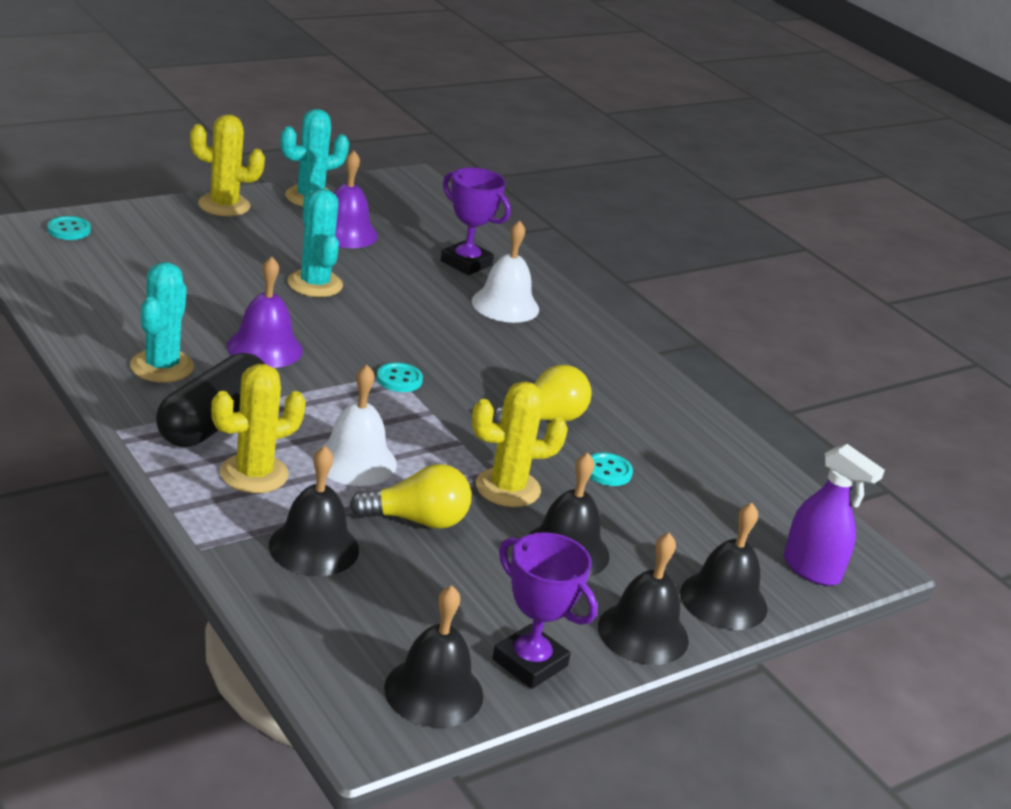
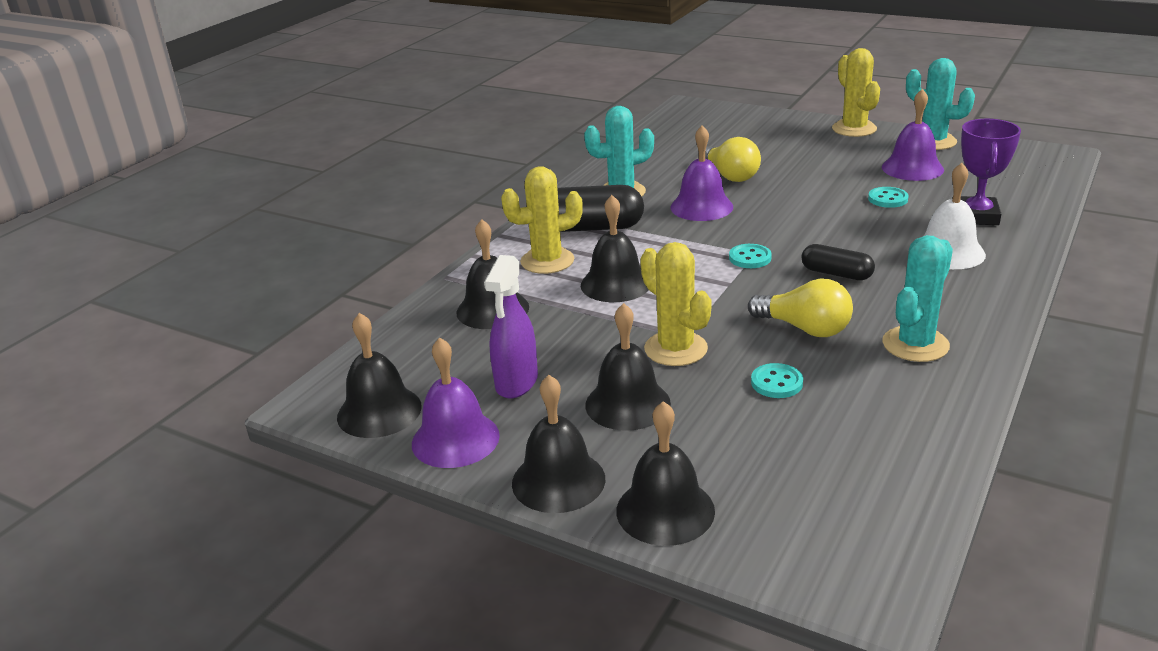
camera: 70 degrees right, 0 degrees up
turquoise button [47,216,91,240] -> turquoise button moved to [868,187,909,208]
yellow cactus [211,364,306,493] -> yellow cactus turned 45 degrees counterclockwise [501,166,583,274]
turquoise cactus [287,189,343,297] -> turquoise cactus moved to [882,235,953,362]
white bell [318,365,397,486] -> black bell [581,195,649,302]
yellow light bulb [350,464,471,529] -> yellow light bulb moved to [698,137,761,182]
purple trophy [492,532,598,689] -> purple bell [412,337,500,468]
purple spray bottle [784,444,885,586] -> purple spray bottle moved to [484,255,538,398]
none -> black capsule [801,244,875,280]

